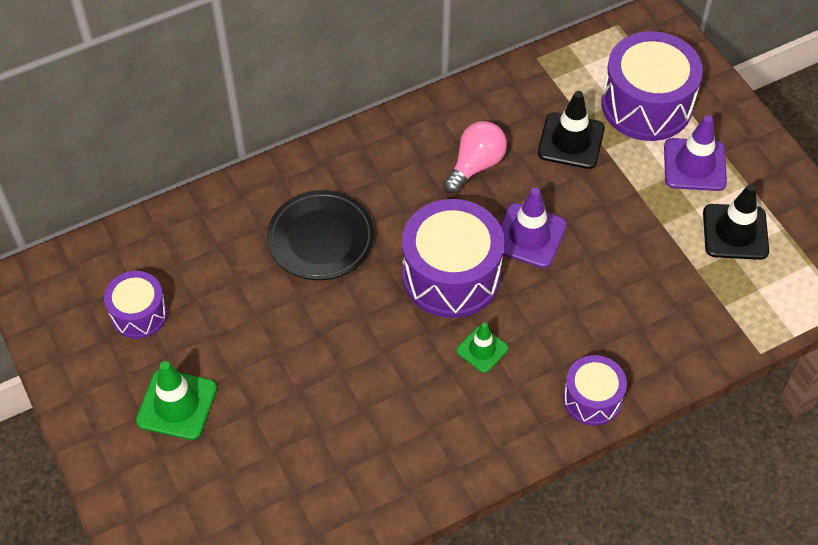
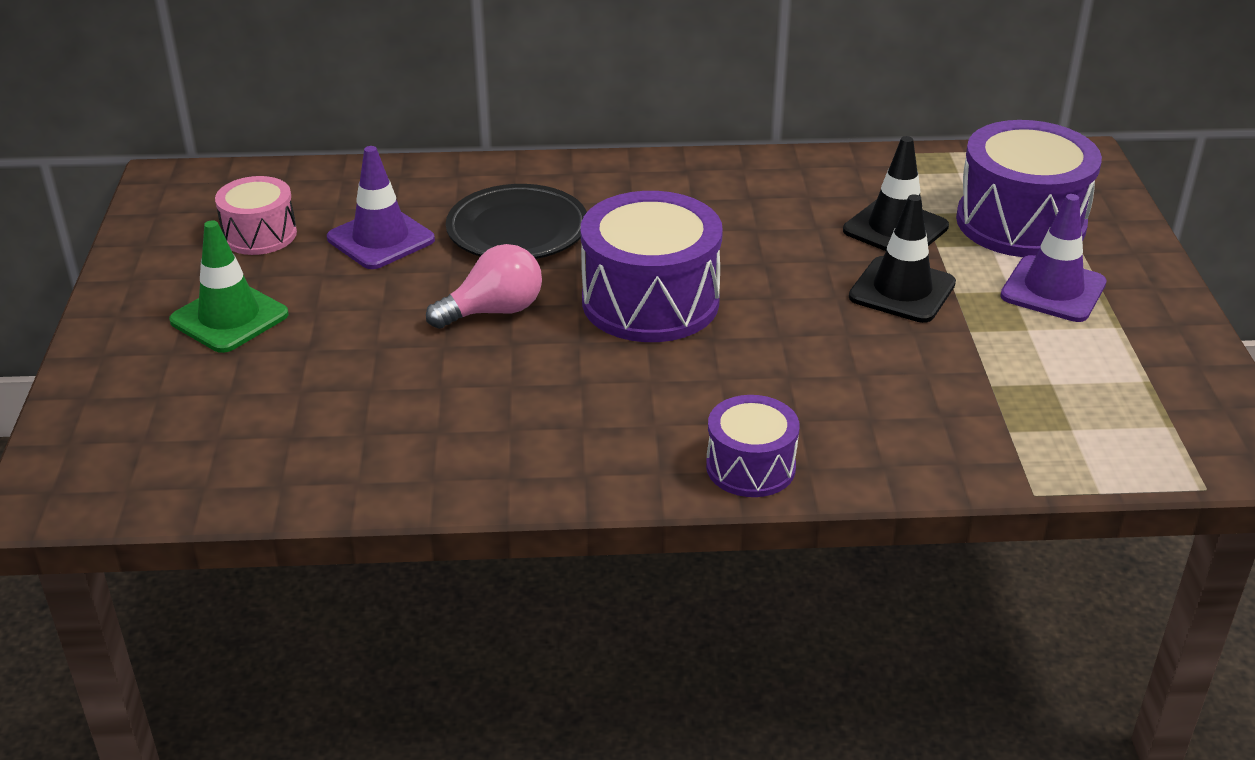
camera: 25 degrees right, 20 degrees down
purple drum [104,271,168,339] -> pink drum [215,176,297,255]
pink light bulb [443,121,507,194] -> pink light bulb moved to [426,244,542,329]
green traffic cone [456,322,509,373] -> none
purple traffic cone [500,188,567,268] -> purple traffic cone moved to [327,146,435,269]
black traffic cone [703,184,769,260] -> black traffic cone moved to [849,194,956,323]

